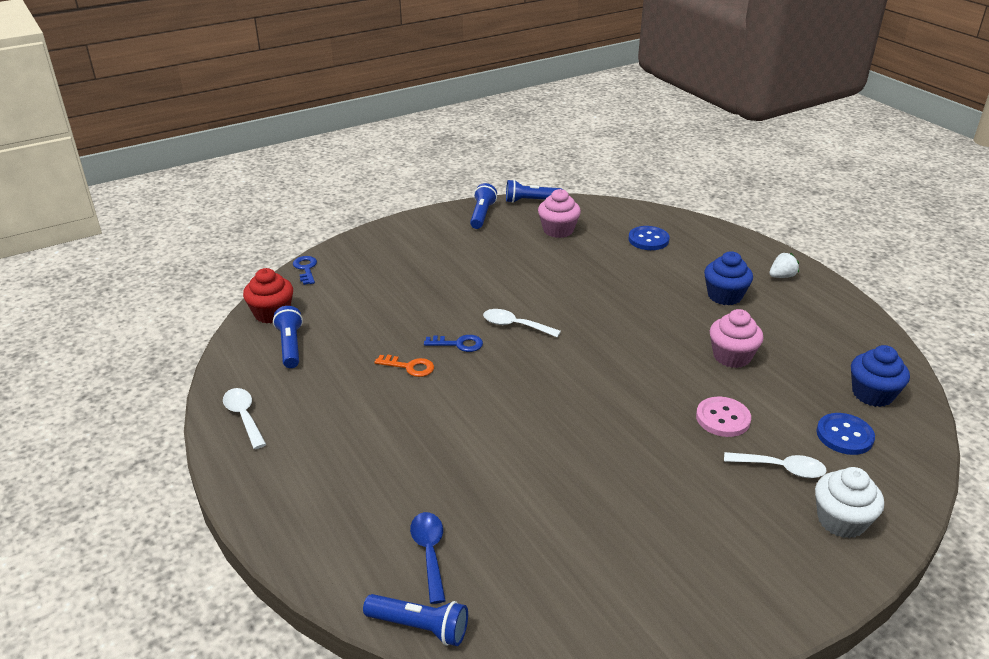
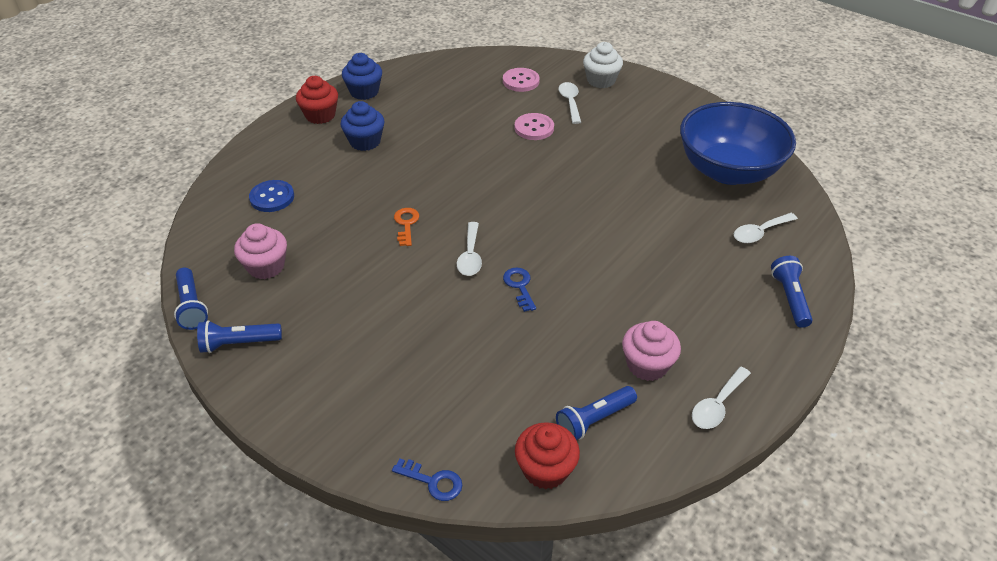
camera: 110 degrees left, 10 degrees up
blue key [293,256,317,285] -> blue key turned 120 degrees counterclockwise [392,459,462,501]
blue flashlight [363,594,468,646] -> blue flashlight moved to [771,256,813,328]
orange key [374,355,434,377] -> orange key moved to [394,208,419,246]
blue spoon [410,512,446,604] -> white spoon [734,213,798,243]
pink cupcake [710,309,764,368] -> pink cupcake moved to [622,321,681,381]
white strawberry [770,253,799,278] -> red cupcake [296,76,338,124]
blue button [816,413,875,455] -> pink button [503,68,540,92]
blue cupcake [851,345,910,407] -> blue cupcake moved to [342,53,382,100]
none -> blue bowl [680,102,796,185]

